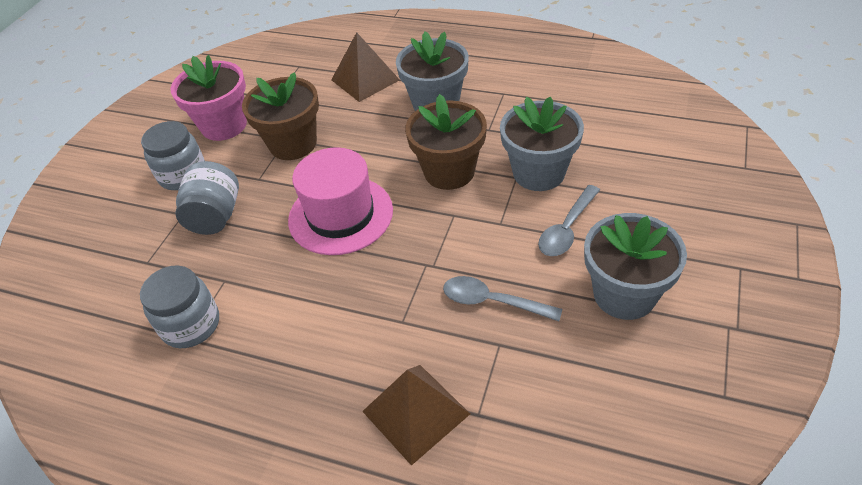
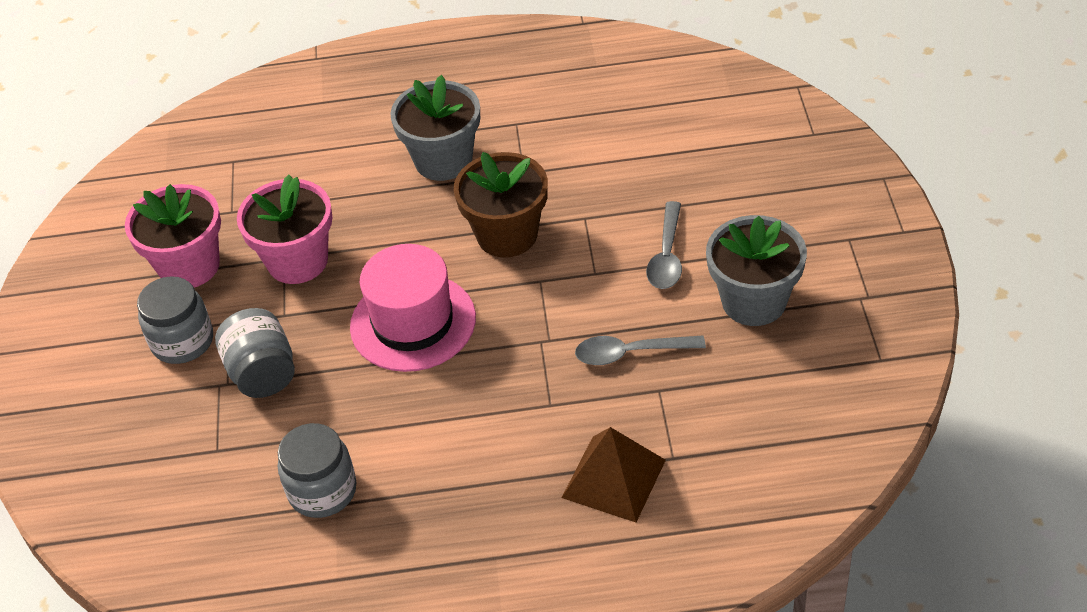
camera: 25 degrees left, 0 degrees up
brown flower pot [242,72,319,160] -> pink flower pot [237,175,332,284]
brown pyramid [331,32,400,102] -> none
grey flower pot [500,96,584,191] -> none

